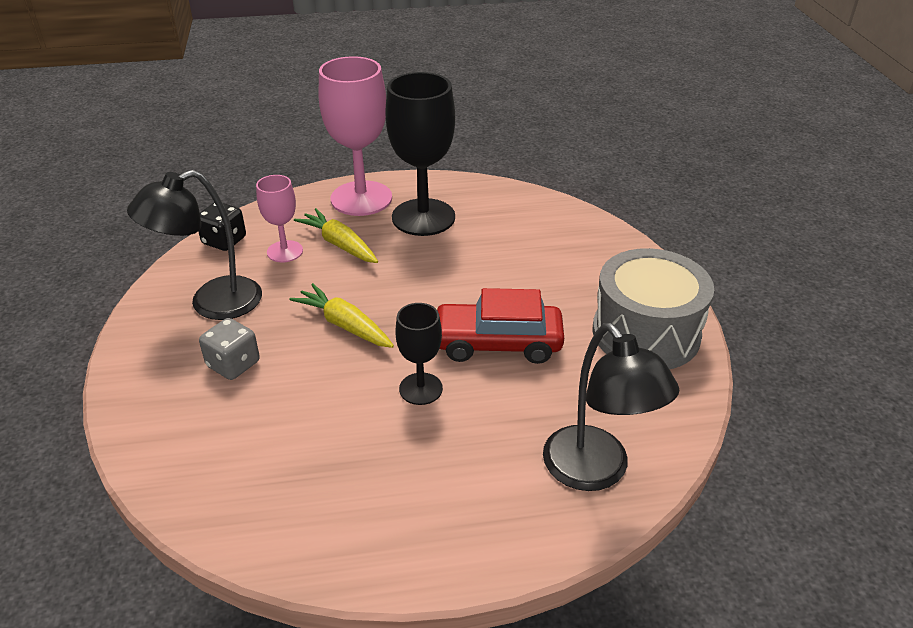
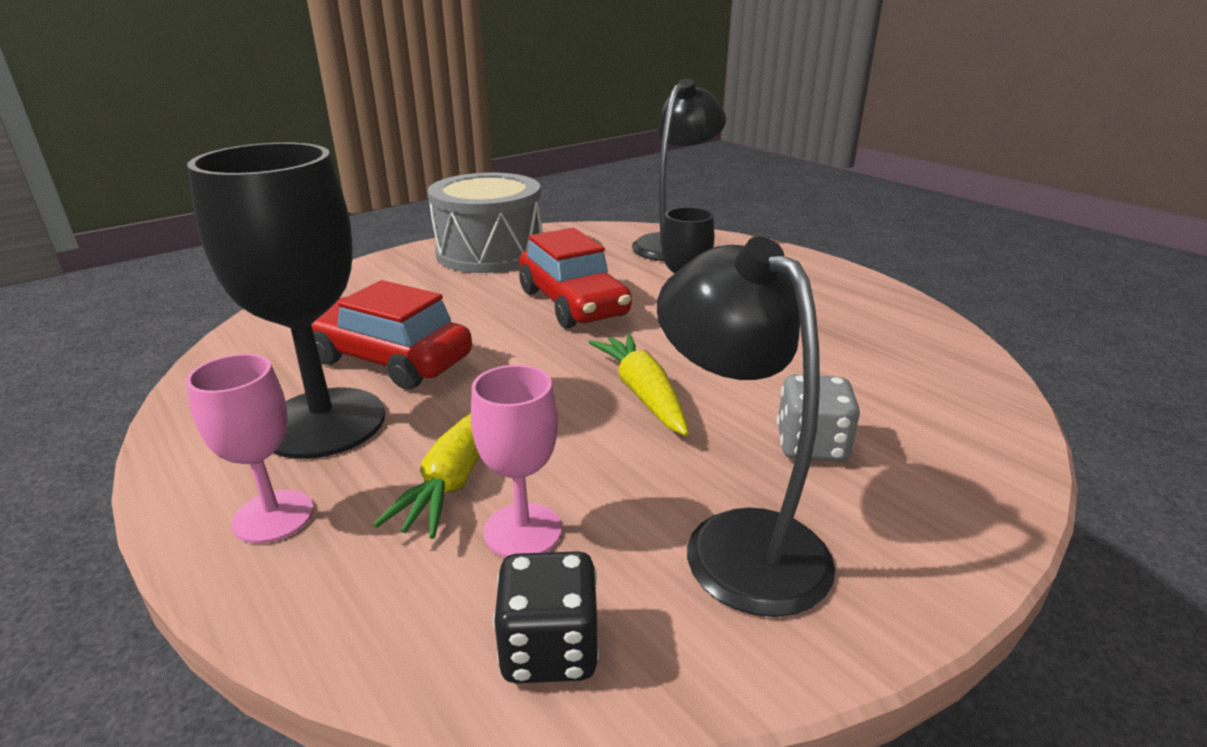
camera: 120 degrees left, 10 degrees down
black lamp [127,170,262,320] -> black lamp turned 150 degrees counterclockwise [657,237,835,617]
yellow carrot [289,283,394,348] -> yellow carrot turned 150 degrees clockwise [588,333,689,436]
pink goblet [319,56,392,216] -> pink goblet [186,354,314,543], size x0.53
none -> red car [311,280,472,390]

